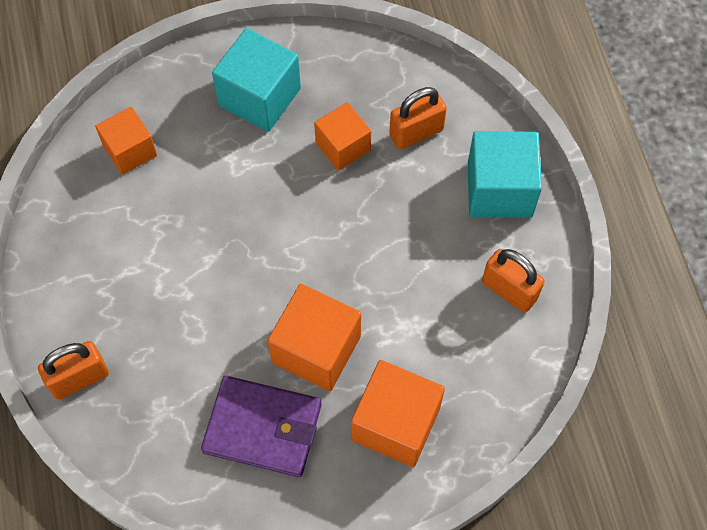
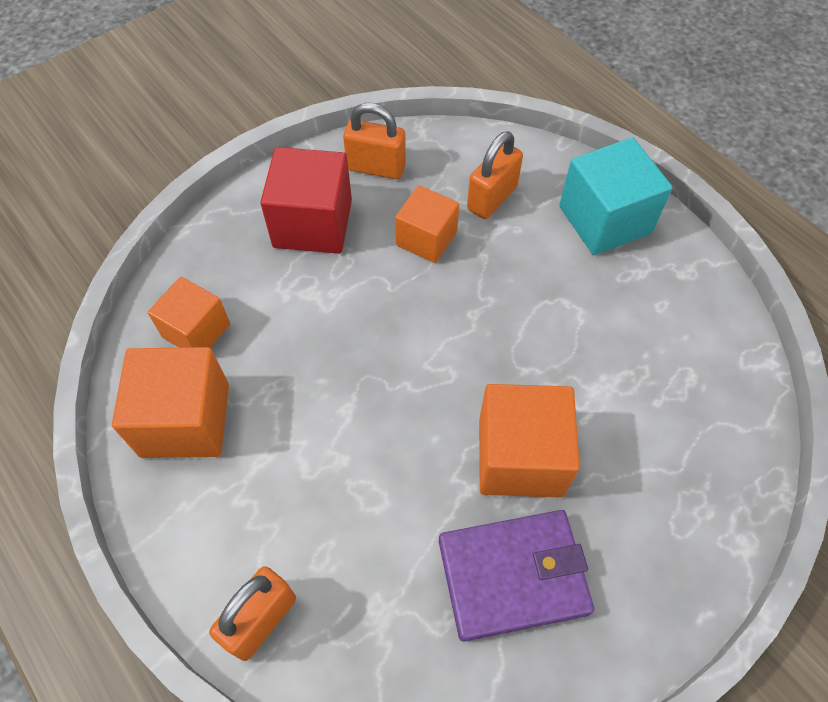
camera: 25 degrees left, 5 degrees down
turquoise cube [212,28,301,132] -> red cube [260,147,352,254]
orange cube [351,360,445,467] -> orange cube moved to [112,347,229,458]
orange padlock [482,249,545,313] -> orange padlock moved to [343,103,406,179]

